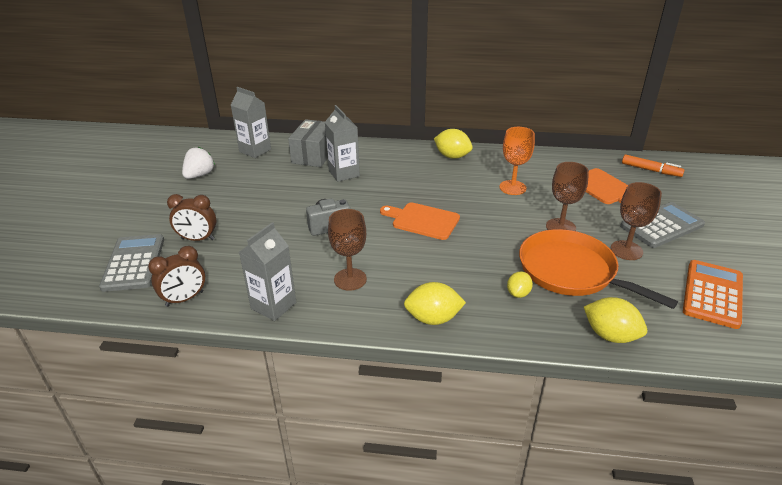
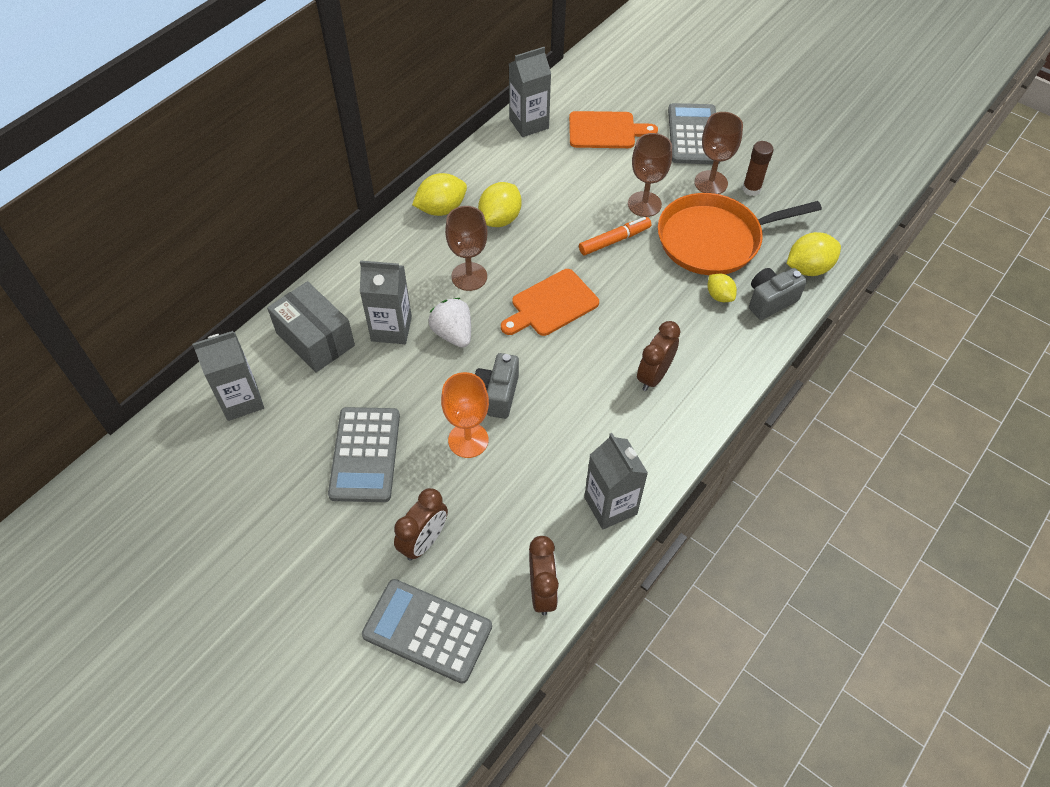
camera: 60 degrees left, 20 degrees up
white strawberry [182,147,215,179] -> white strawberry moved to [428,298,471,348]
brown goblet [328,209,367,291] -> brown goblet moved to [445,206,488,291]
yellow lemon [404,282,466,325] -> yellow lemon moved to [478,182,522,227]
orange goblet [499,127,535,195] -> orange goblet moved to [441,372,489,458]
orange marker [622,155,685,177] -> orange marker moved to [579,217,651,255]
orange calculator [683,260,743,329] -> none
none -> grey calculator [328,407,400,502]
none -> grey carton [509,47,551,137]
none -> brown clock [637,321,680,391]
none -> brown glue stick [742,141,774,196]
none -> grey camera [749,268,807,320]

